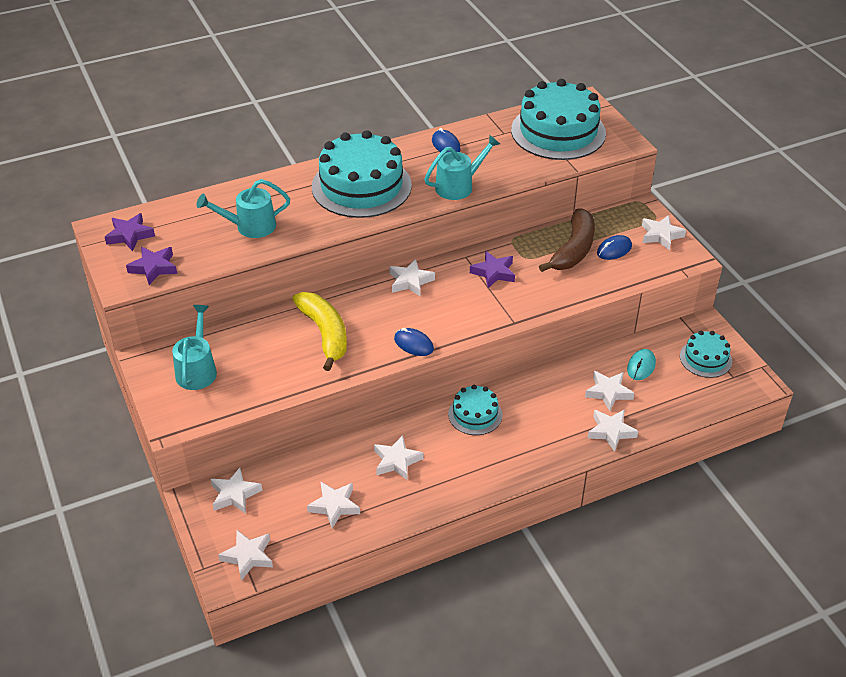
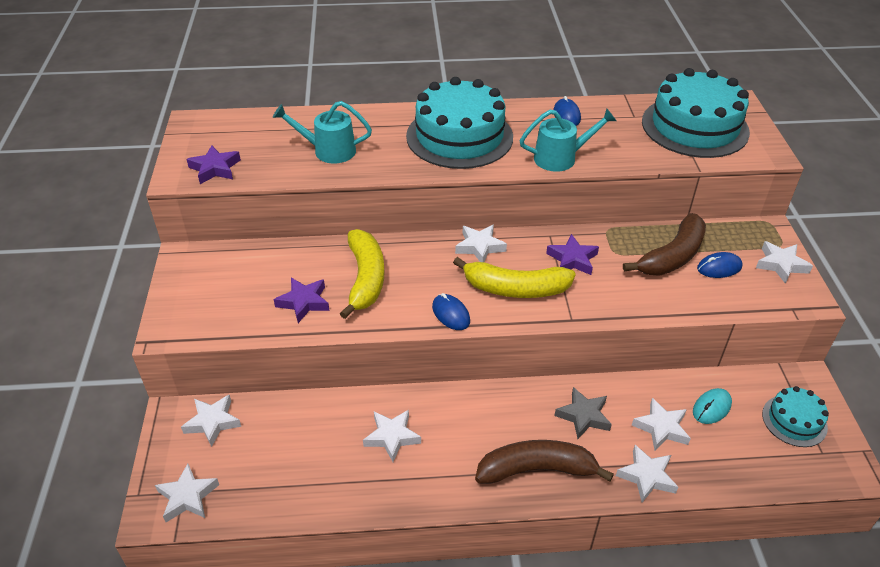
camera: 20 degrees right, 0 degrees up
purple star [105,213,155,251] -> purple star moved to [274,278,329,323]
turquoise watering can [172,305,217,390] -> none
white star [307,481,360,528] -> none
turquoise cake [448,385,502,435] -> none
none -> yellow banana [453,257,576,298]
none -> brown banana [475,440,614,484]
none -> grey star [554,387,612,439]

